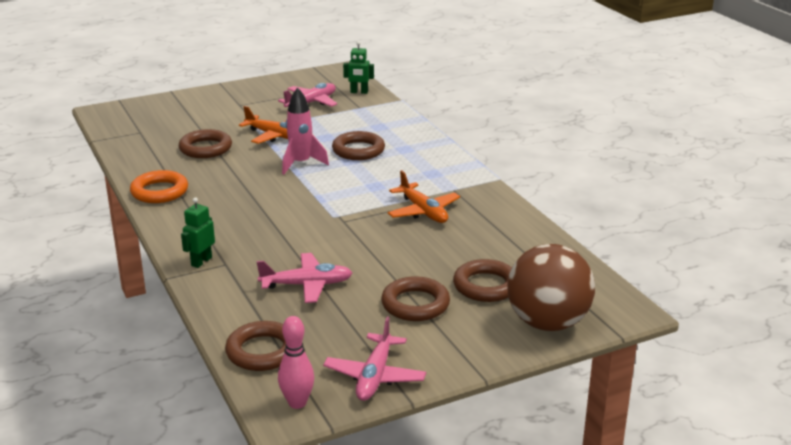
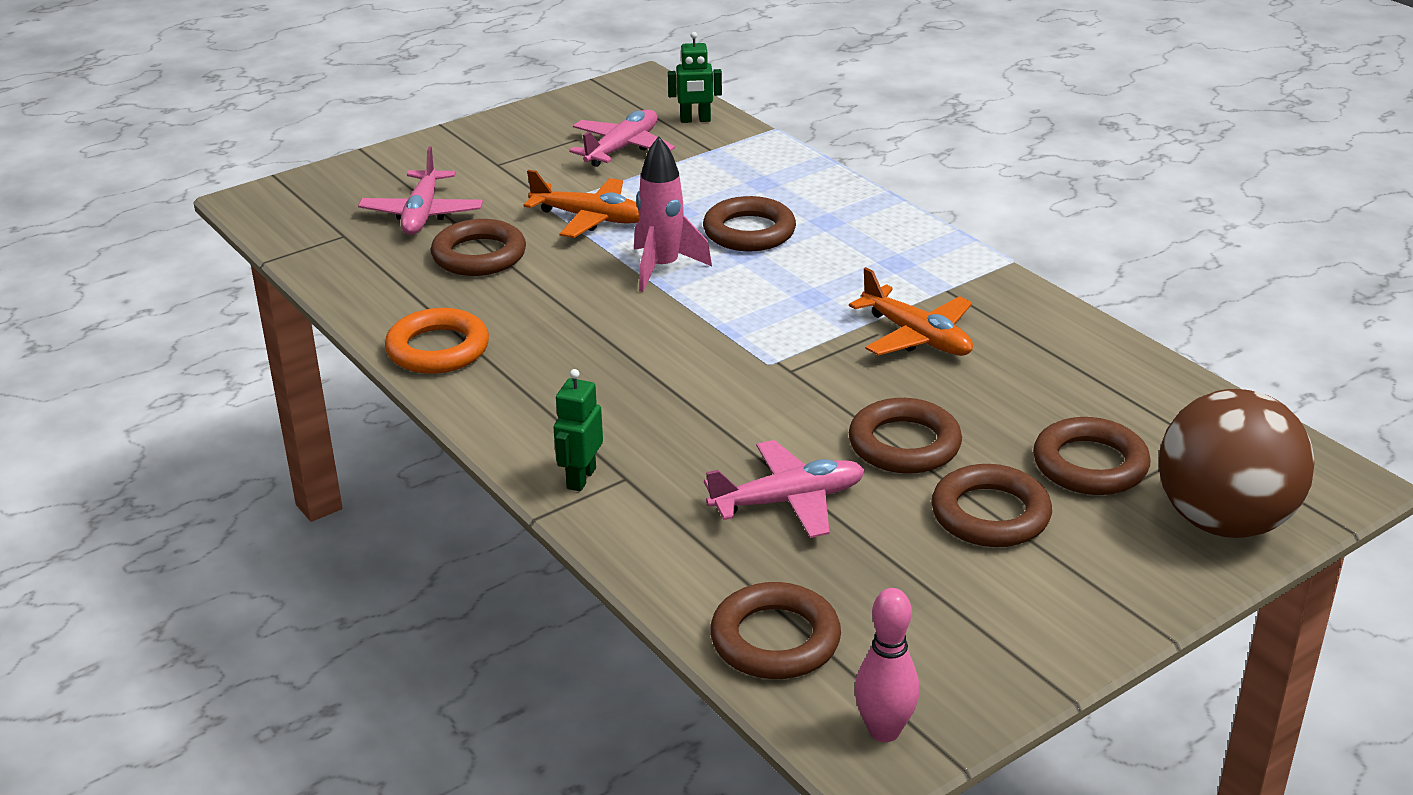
camera: 10 degrees left, 5 degrees up
pink plane [323,316,426,401] -> pink plane moved to [358,146,483,235]
none -> brown ring [849,398,962,474]

